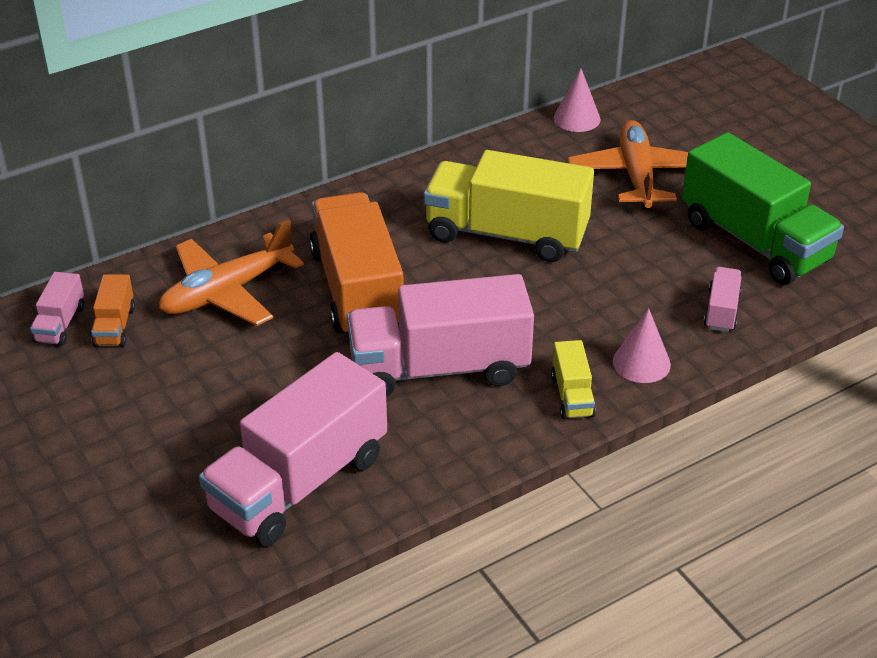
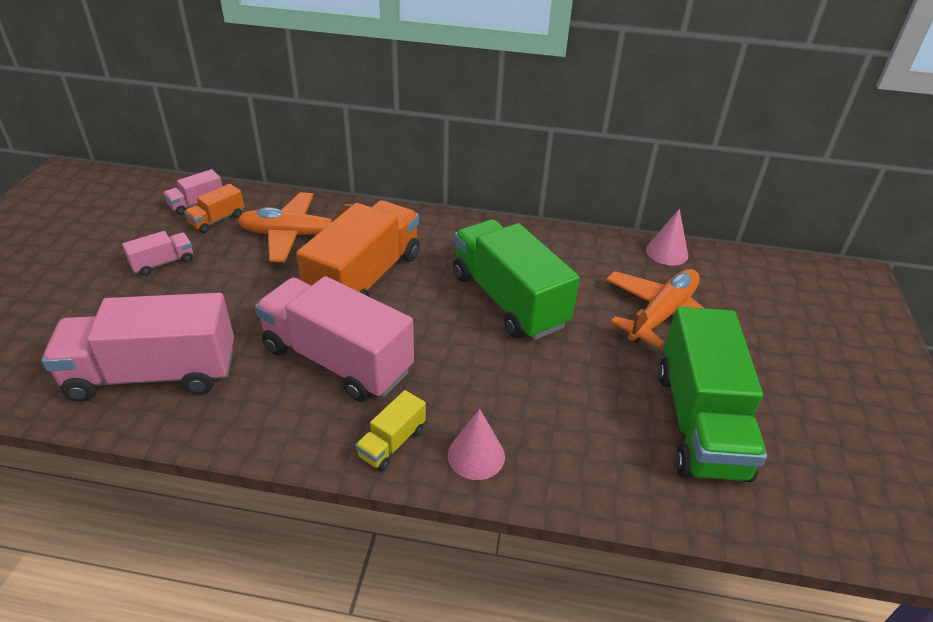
camera: 40 degrees right, 0 degrees up
yellow truck [424,150,594,262] -> green truck [453,219,580,340]
pink truck [704,267,742,332] -> pink truck moved to [122,231,193,276]

